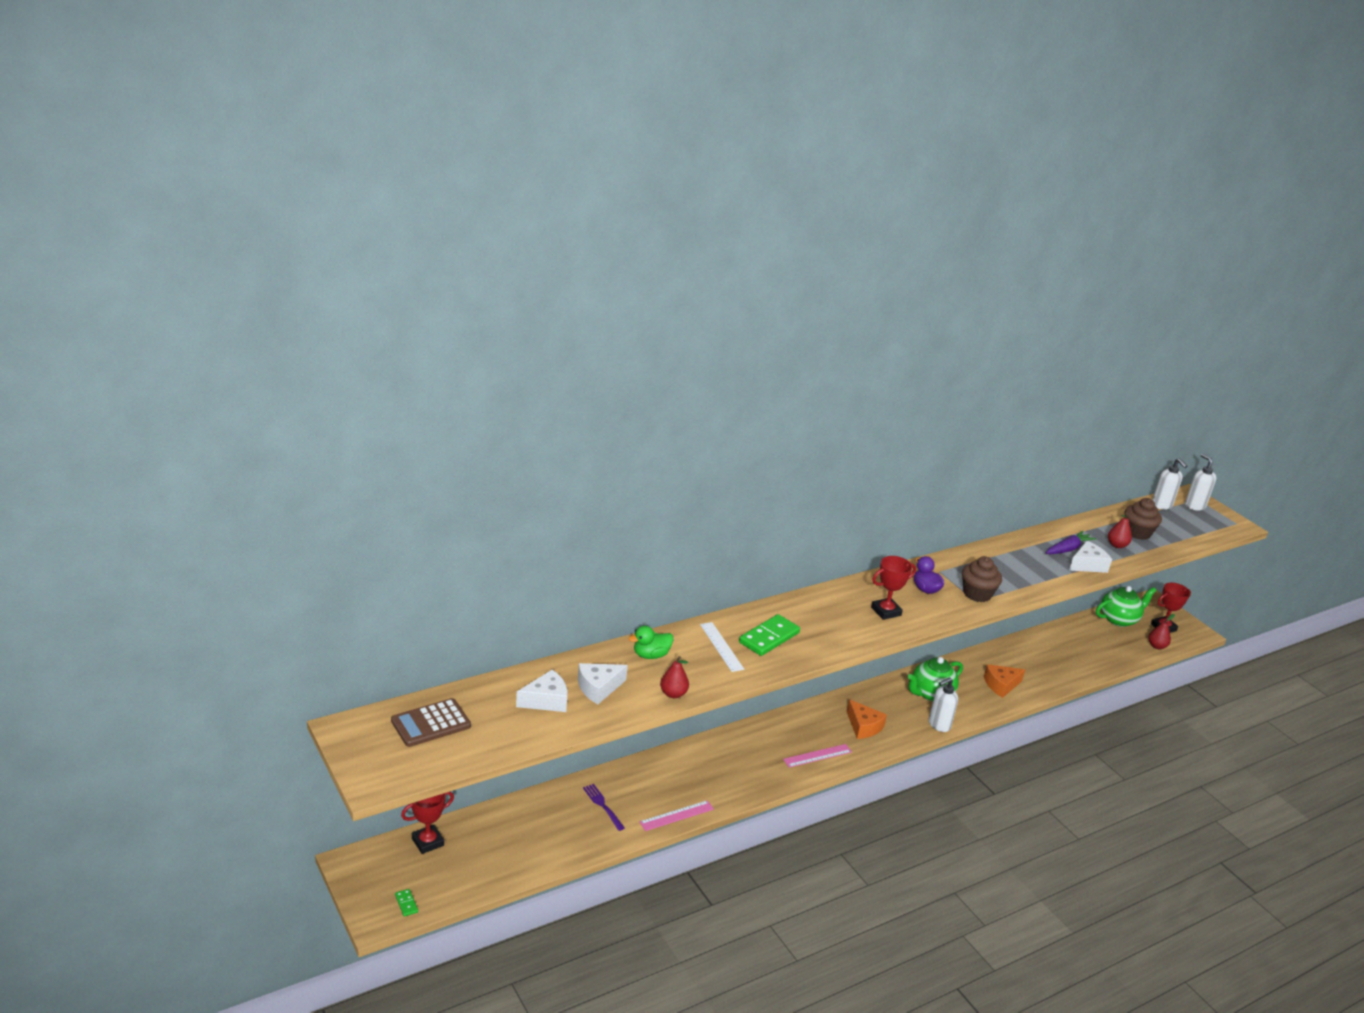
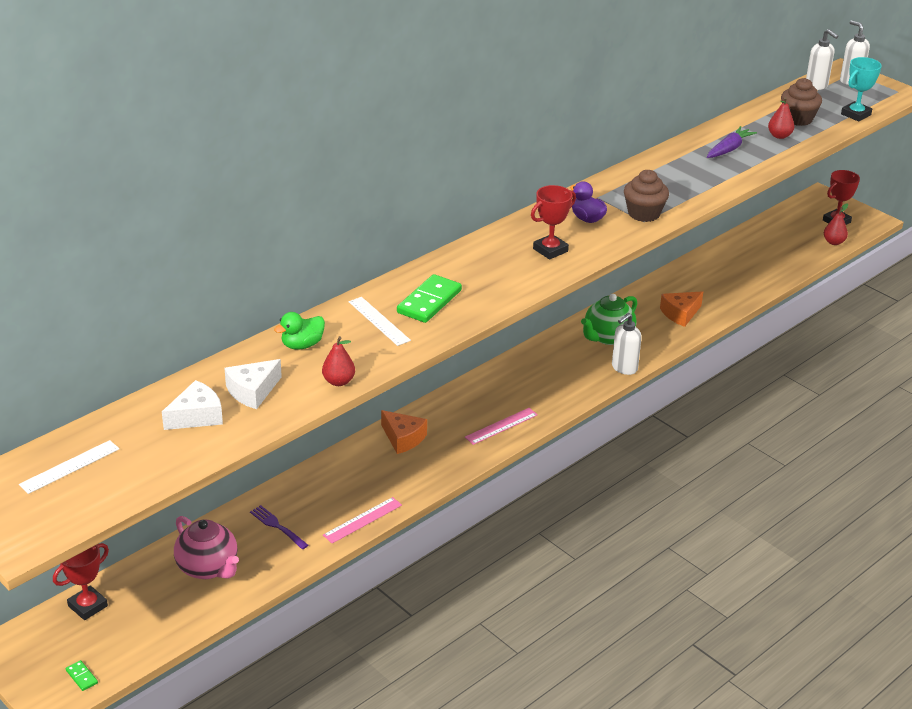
camera: 10 degrees left, 5 degrees up
brown calculator [391,698,471,747] -> white ruler [19,440,119,494]
orange cheese [847,699,887,739] -> orange cheese moved to [381,410,427,454]
white cheese [1069,541,1112,573] -> none
green teapot [1096,586,1157,627] -> none
none -> pink teapot [174,516,239,579]
none -> turquoise trophy [841,57,882,122]

